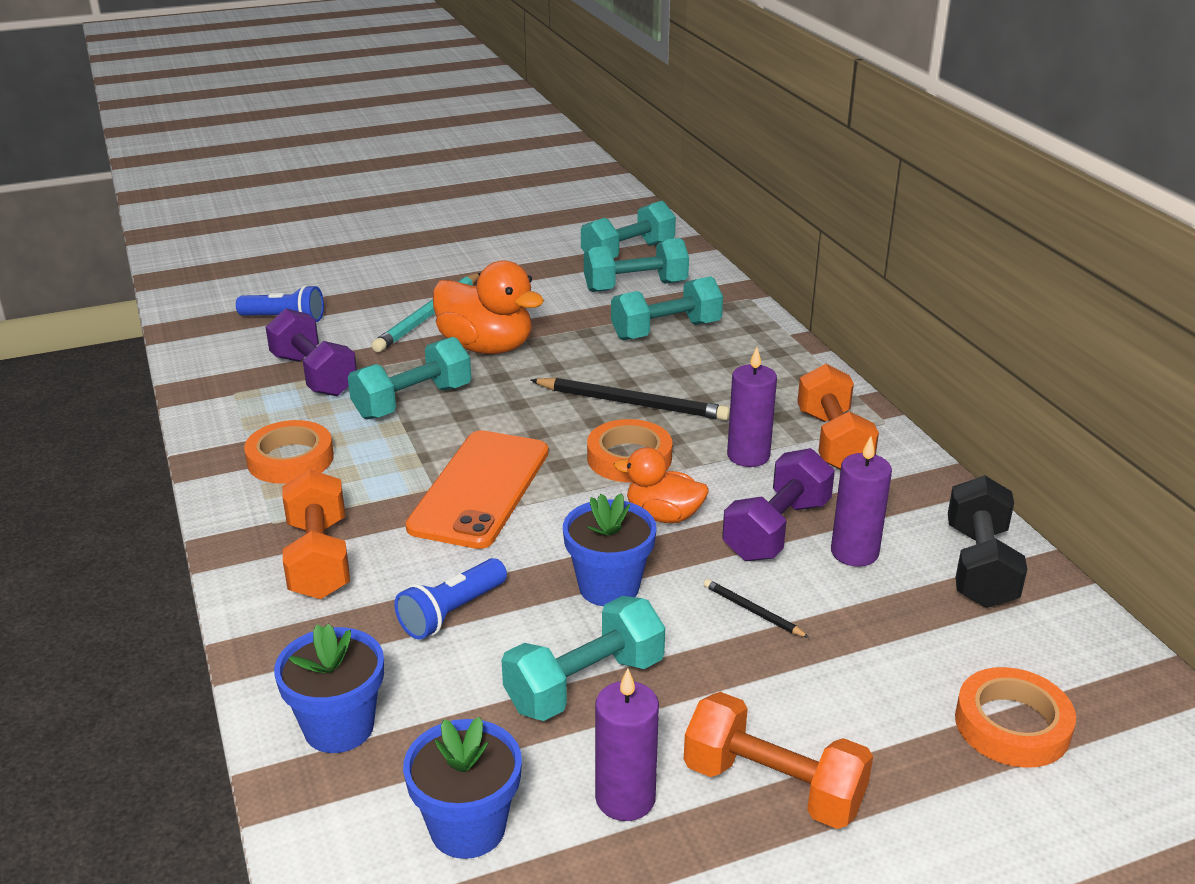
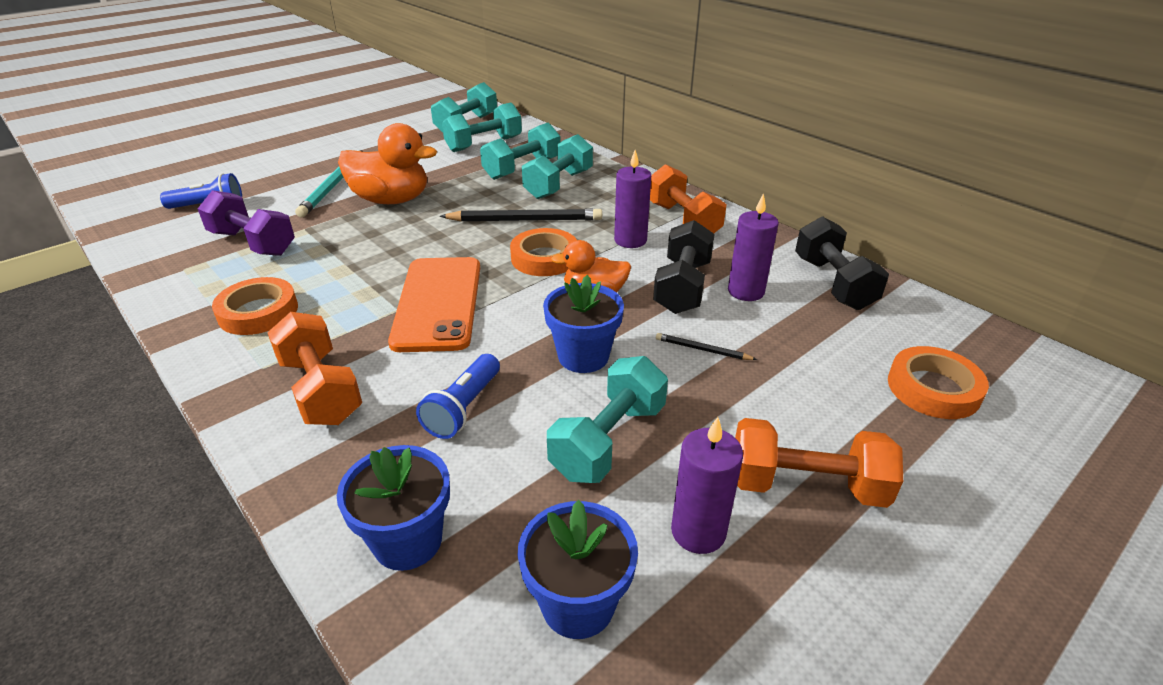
camera: 20 degrees left, 5 degrees up
turquoise dumbbell [348,337,471,420] -> turquoise dumbbell moved to [522,134,593,199]
purple dumbbell [722,448,835,561] -> black dumbbell [653,220,715,314]

